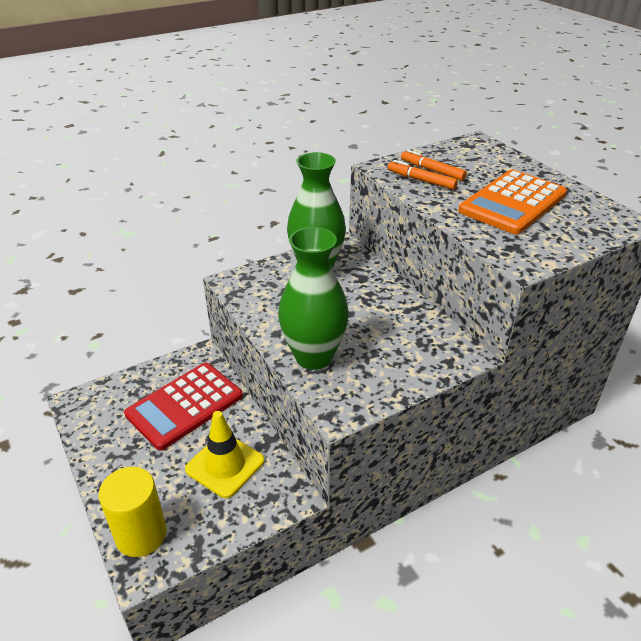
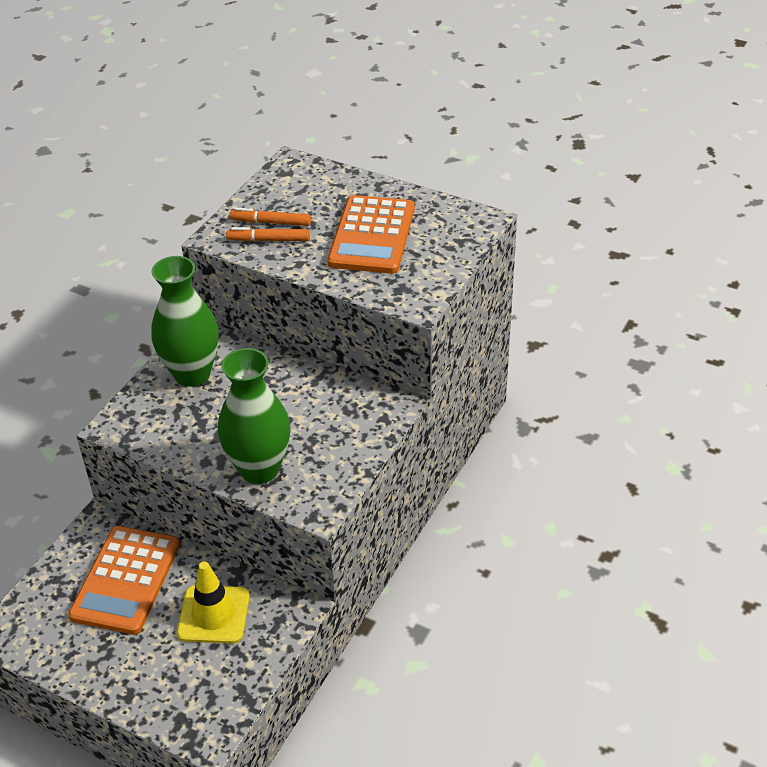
camera: 30 degrees left, 5 degrees up
yellow cylinder [99,467,167,557] -> none
red calculator [124,363,243,450] -> orange calculator [68,526,180,635]

